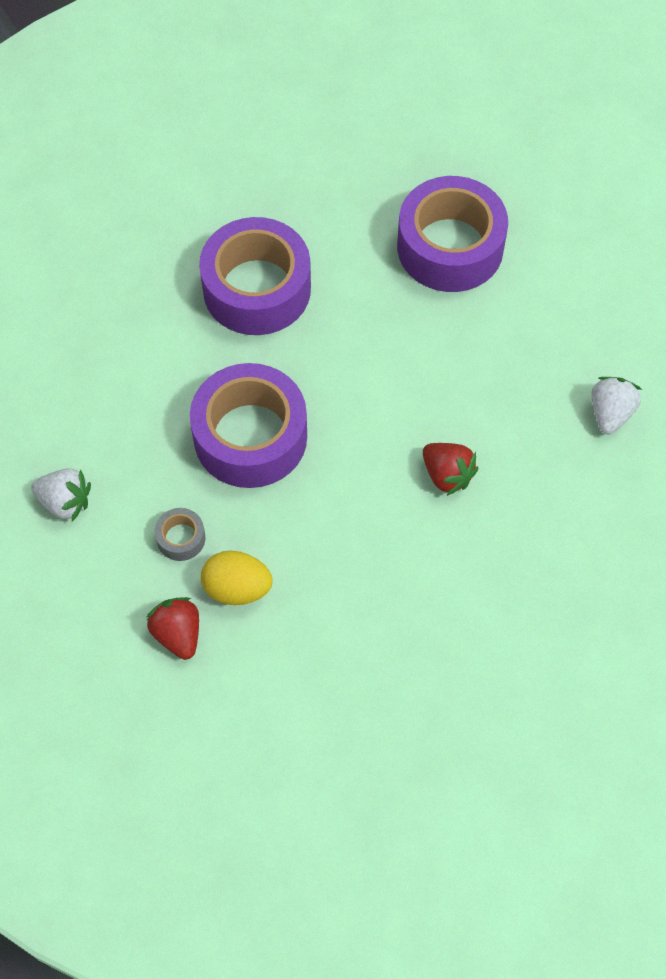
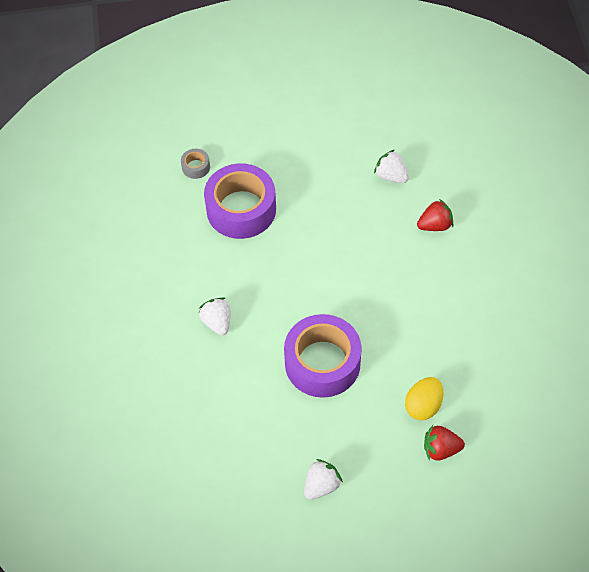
camera: 65 degrees left, 5 degrees down
grey tape [155,508,205,561] -> grey tape moved to [181,149,210,179]
purple tape [199,217,311,335] -> white strawberry [199,297,231,336]
red strawberry [423,443,479,496] -> red strawberry moved to [417,199,453,231]

